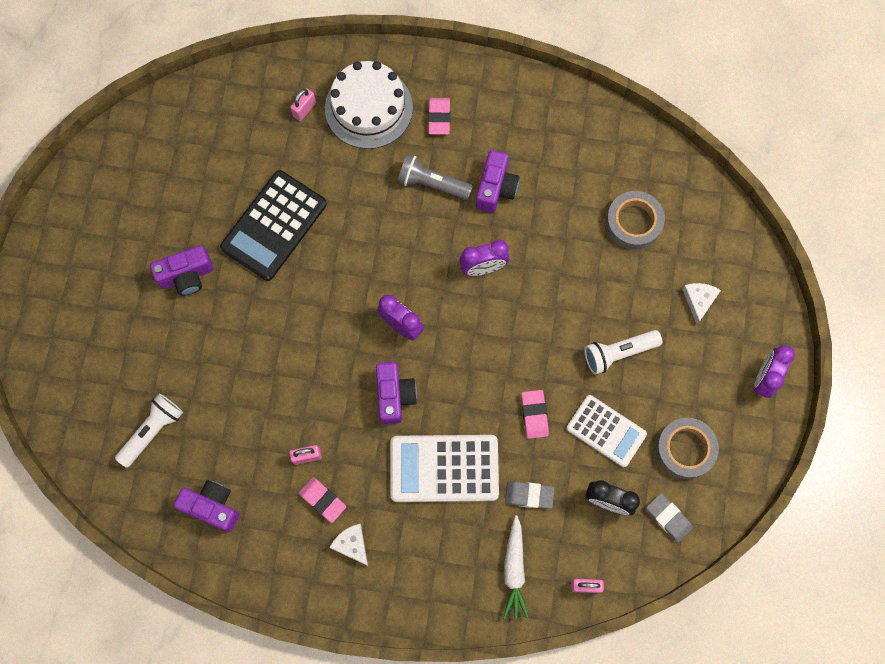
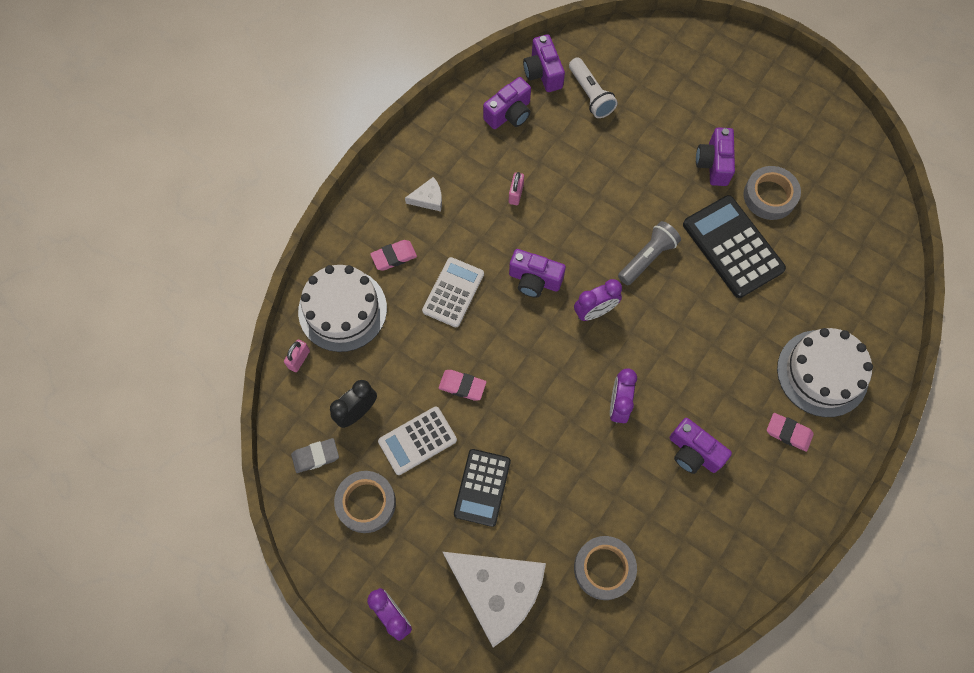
camera: 115 degrees right, 5 degrees down
pink padlock [290,88,316,121] -> none
pink eraser [299,477,346,523] -> pink eraser moved to [370,240,417,270]
white calculator [390,435,499,502] -> white calculator [422,257,484,327], size x0.66
grey flashlight [397,154,473,200] -> grey flashlight moved to [618,221,681,285]
white carrot [503,515,529,620] -> white cake [298,265,387,352]
grey eraser [505,481,554,509] -> none
white flashlight [584,330,662,375] -> black calculator [454,449,511,527]
white cheese [682,283,721,324] -> white cheese [443,552,546,647], size x2.42
none -> purple camera [523,34,565,92]
none -> grey tape [743,166,801,220]

